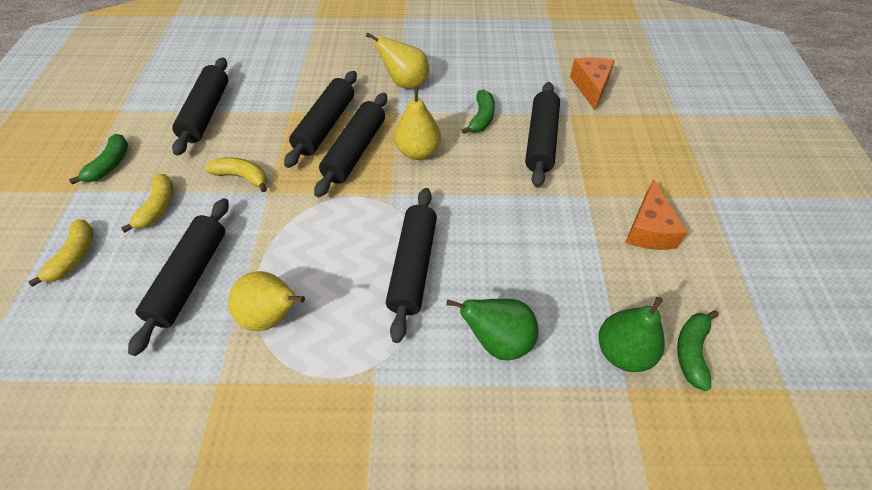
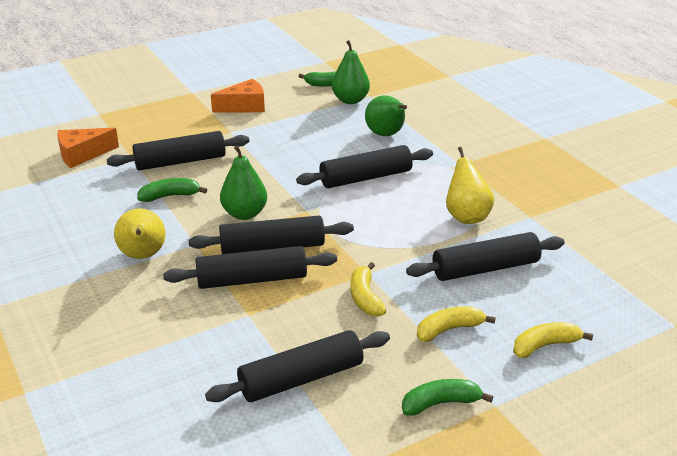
camera: 120 degrees left, 20 degrees down
yellow pear [394,86,441,160] -> green pear [220,145,267,220]

